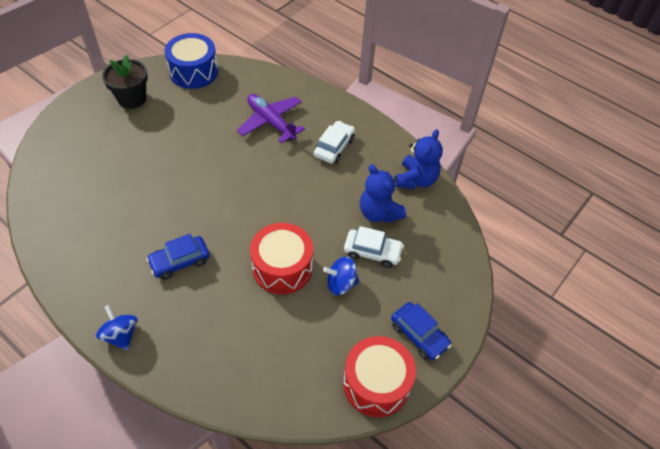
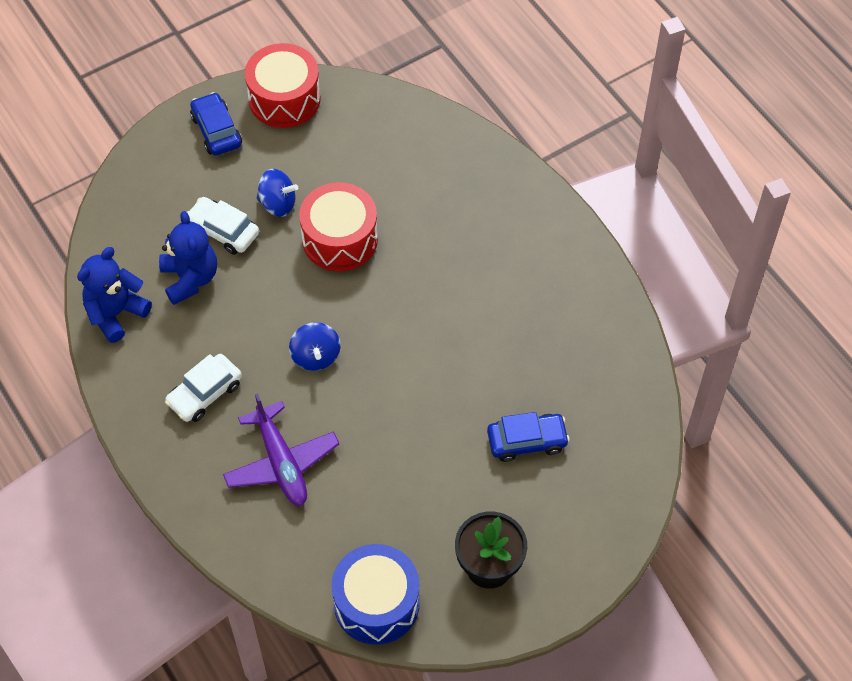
camera: 160 degrees left, 5 degrees up
blue spinning top [96,305,138,350] -> blue spinning top moved to [289,322,341,371]
blue car [146,234,210,280] -> blue car moved to [487,412,570,462]

